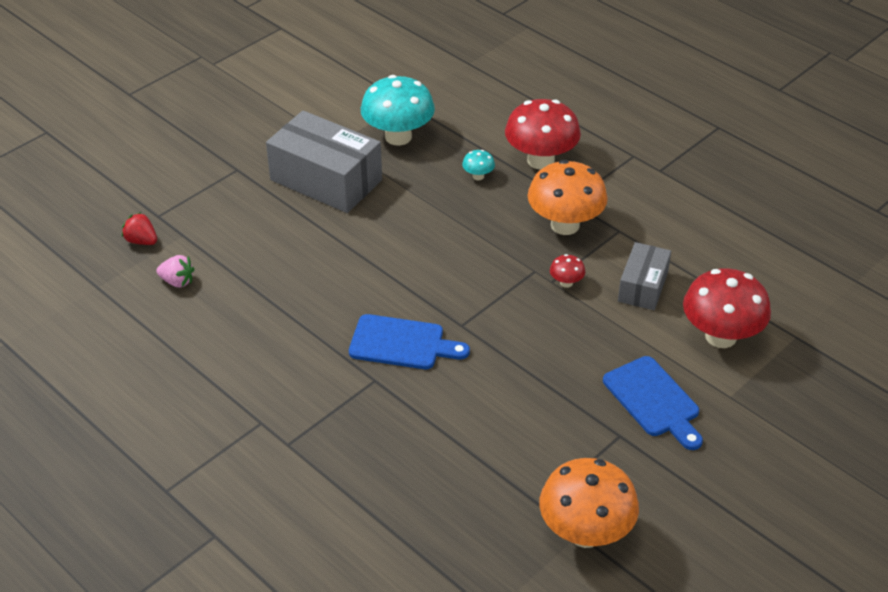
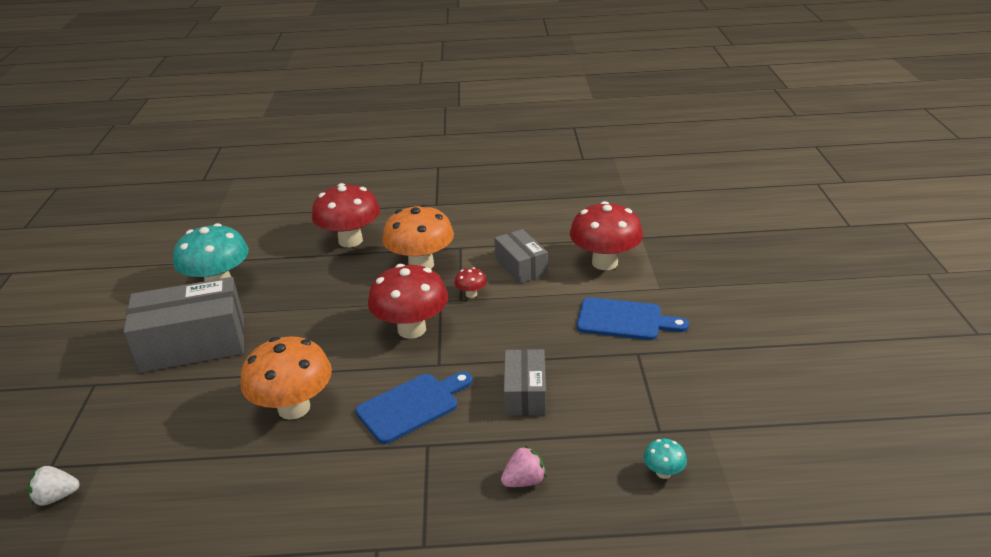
camera: 45 degrees left, 10 degrees down
red strawberry [122,212,157,245] -> white strawberry [28,466,80,506]
pink strawberry [156,255,194,287] -> pink strawberry moved to [501,445,546,487]
turquoise mushroom [462,150,495,180] -> turquoise mushroom moved to [643,439,687,479]
orange mushroom [539,458,639,548] -> orange mushroom moved to [240,336,332,420]
none -> red mushroom [368,264,448,339]
none -> grey box [504,349,546,416]

